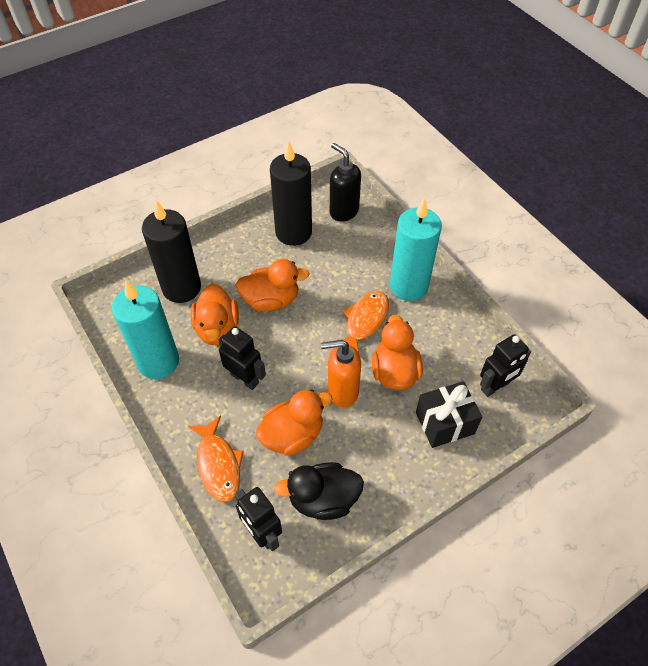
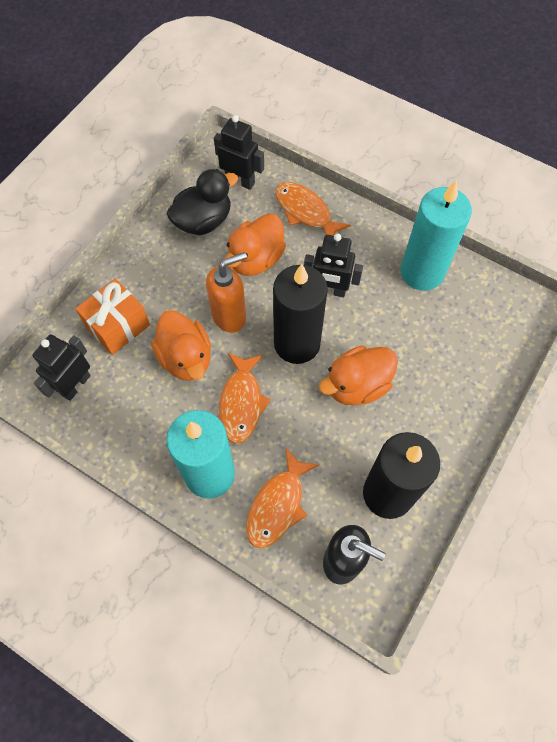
camera: 155 degrees right, 10 degrees up
black candle [142,200,201,303] -> black candle moved to [273,264,328,364]
orange duck [190,284,239,346] -> none
black gift [416,381,482,448] -> orange gift [75,279,150,355]
none -> orange fish [246,447,319,548]

